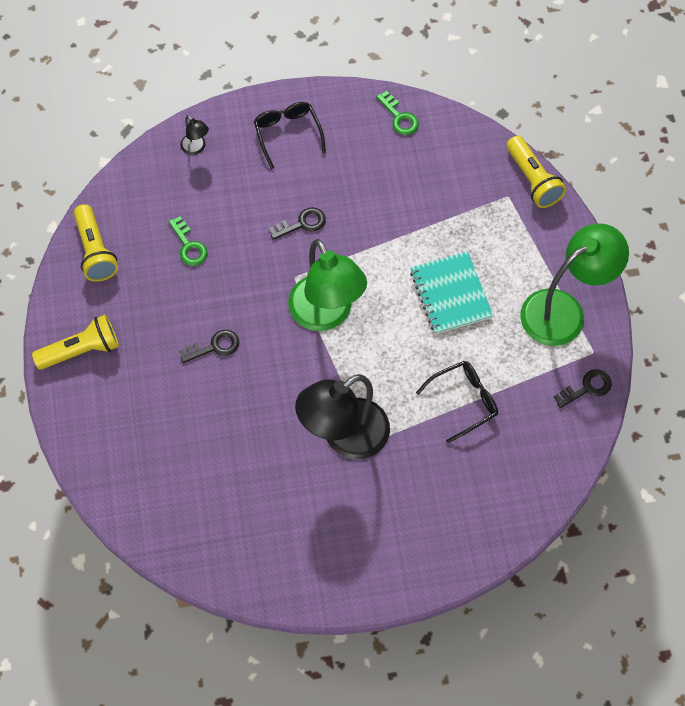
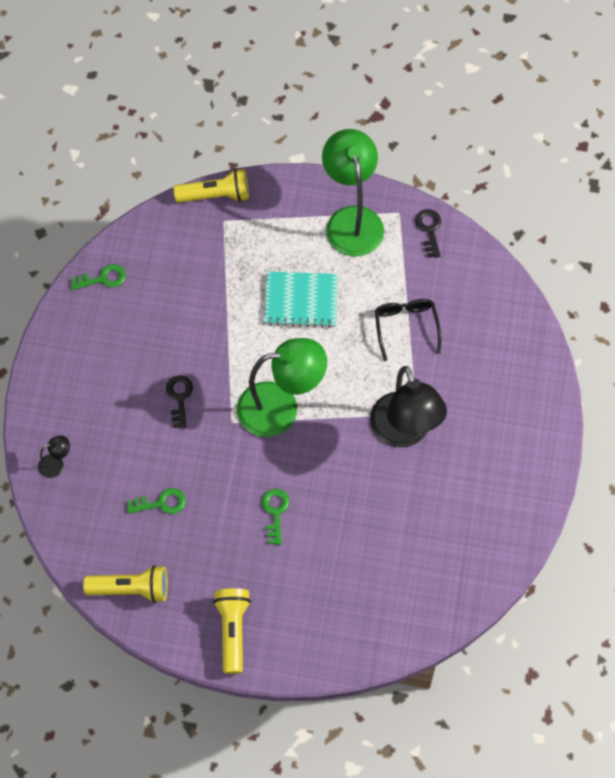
camera: 70 degrees left, 0 degrees up
black key [179,330,239,363] -> green key [262,489,289,545]
black glasses [254,102,326,169] -> none

